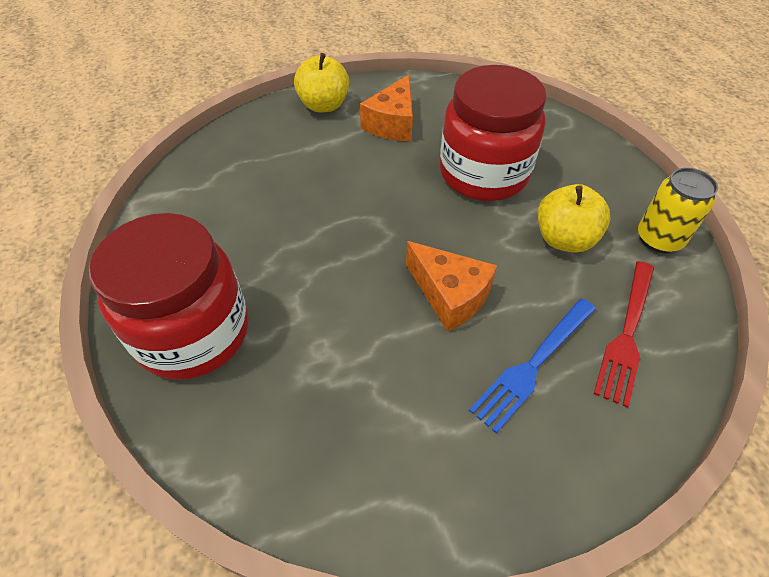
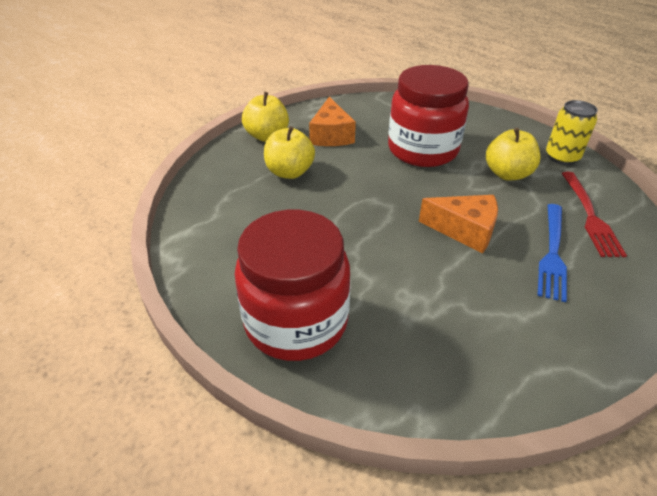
camera: 25 degrees left, 10 degrees down
none -> yellow apple [264,126,315,179]

